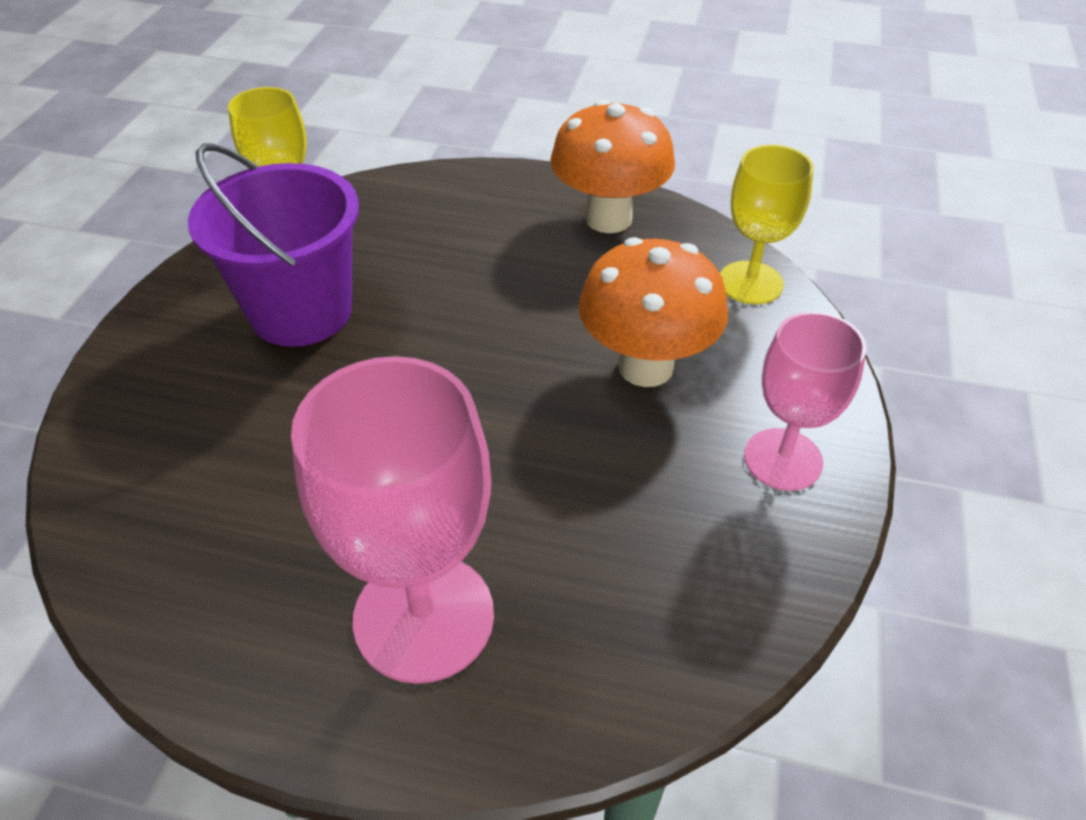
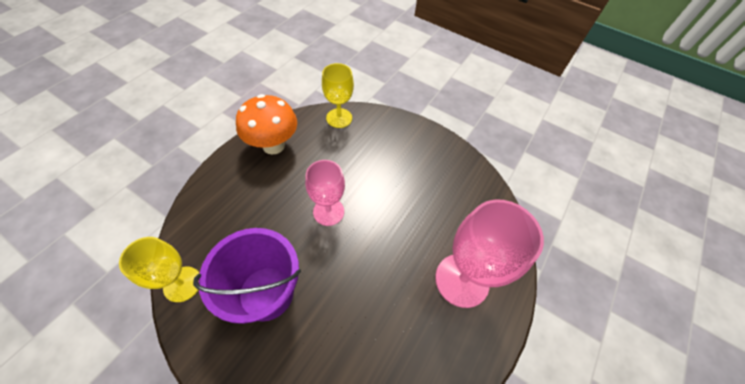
camera: 75 degrees left, 10 degrees up
orange mushroom [579,237,728,387] -> none
pink goblet [744,311,867,491] -> pink goblet moved to [305,160,345,226]

